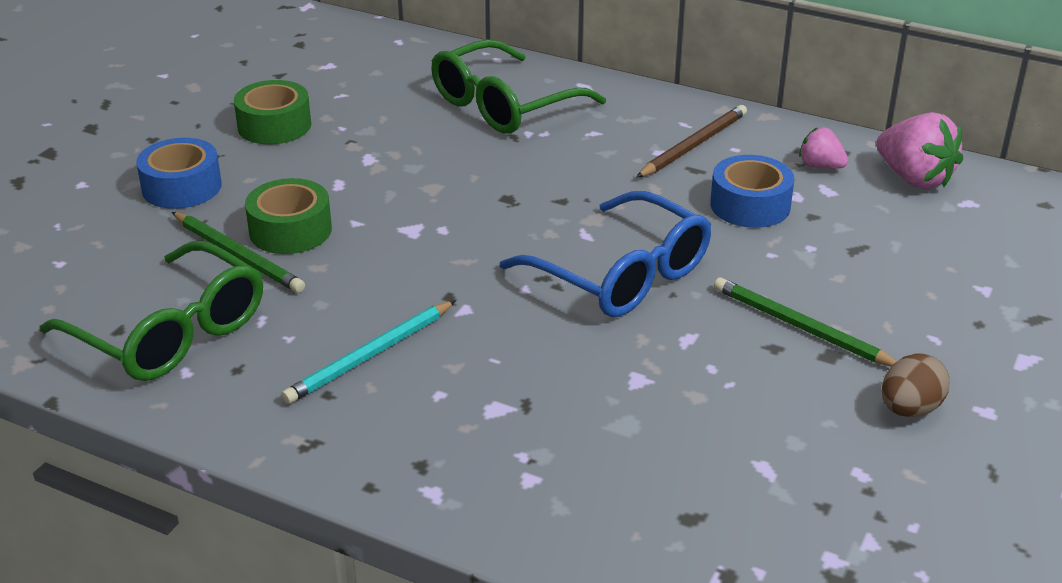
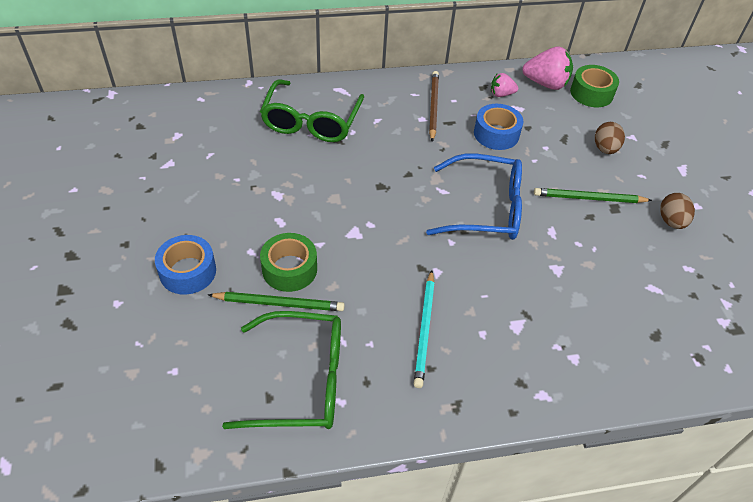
camera: 40 degrees left, 15 degrees up
green tape [234,80,311,144] -> green tape moved to [570,65,619,107]
none -> brown egg [595,122,625,154]

